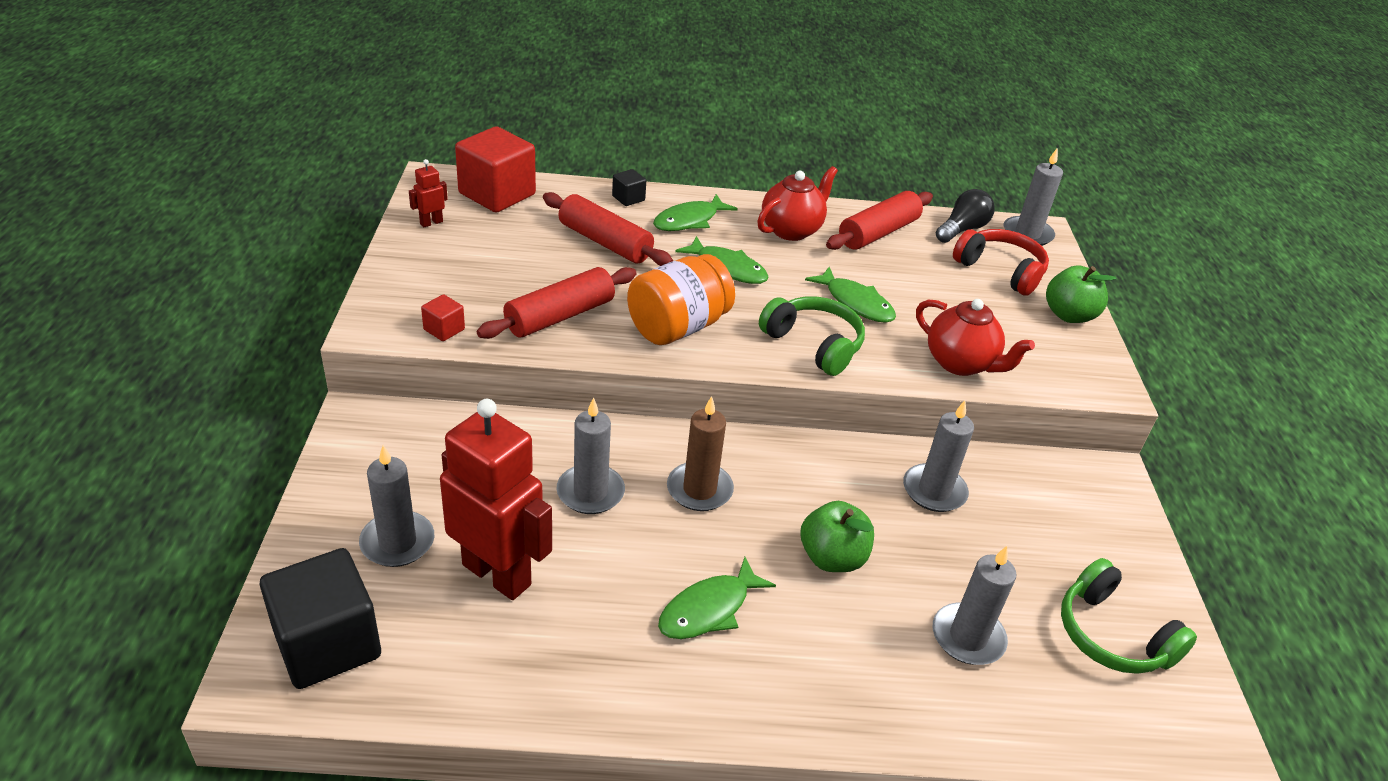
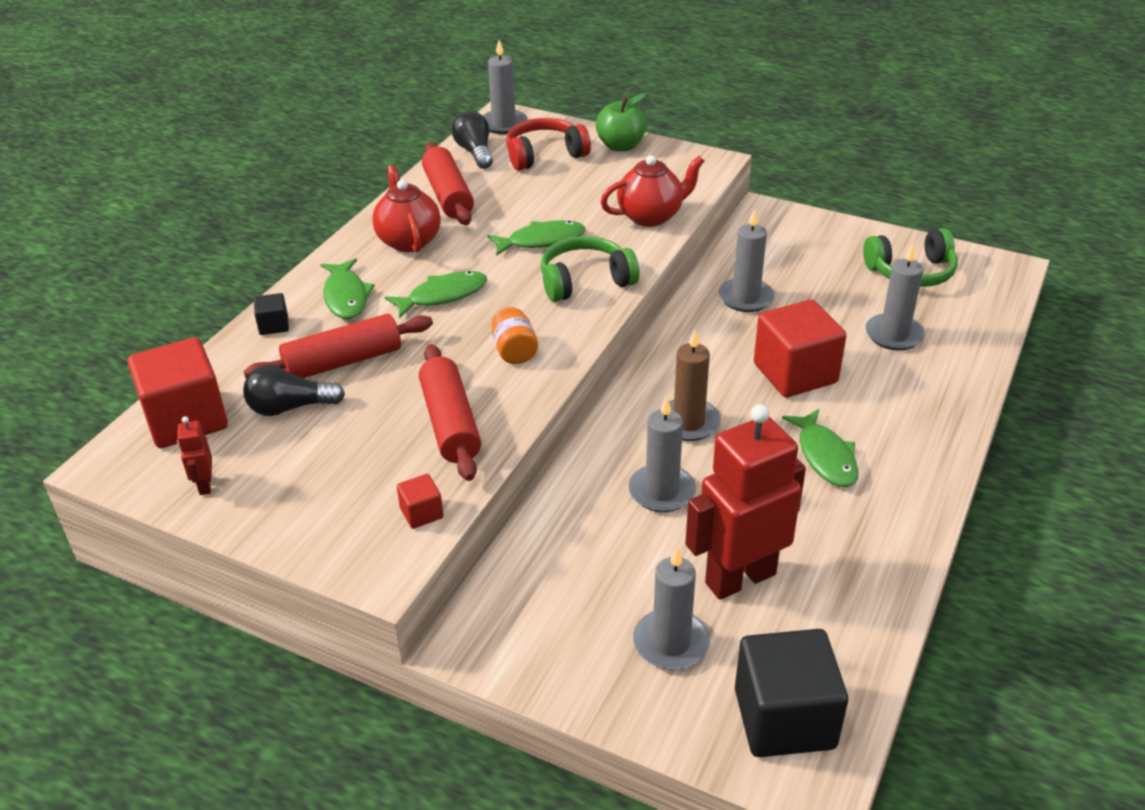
camera: 60 degrees left, 0 degrees up
orange jar [627,254,735,345] -> orange jar [492,307,538,364], size x0.54
green apple [801,501,874,572] -> red cube [754,299,847,397]
none -> black light bulb [243,365,345,416]

